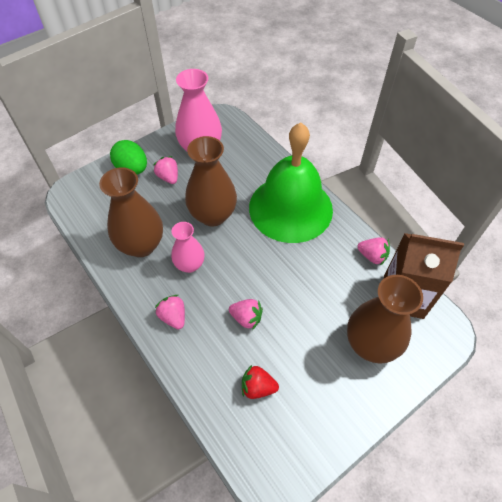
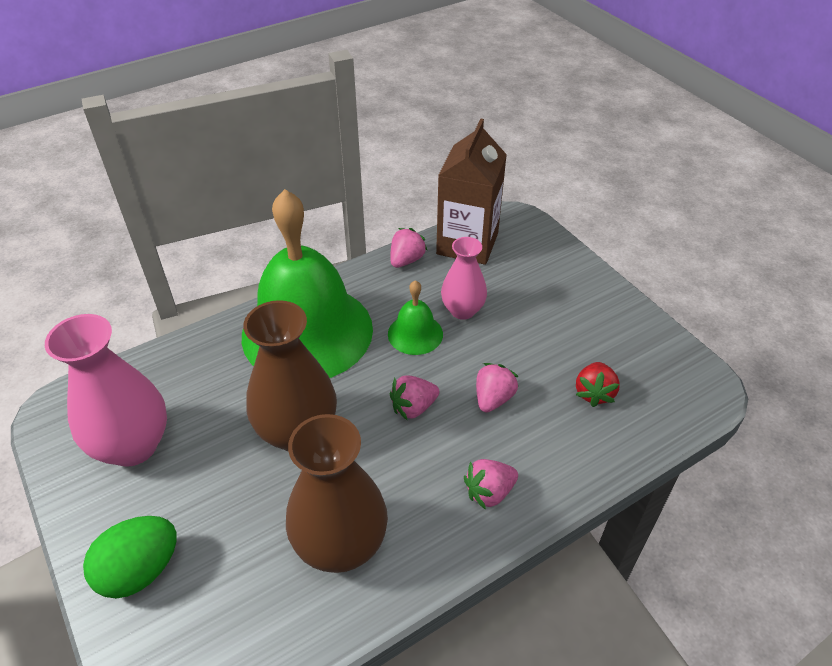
camera: 85 degrees left, 10 degrees down
pink strawberry [153,156,178,184] -> pink strawberry moved to [390,376,439,420]
pink vase [171,222,205,273] -> pink vase moved to [441,237,487,320]
brown vase [347,275,423,364] -> none
none -> green bell [388,280,443,355]

